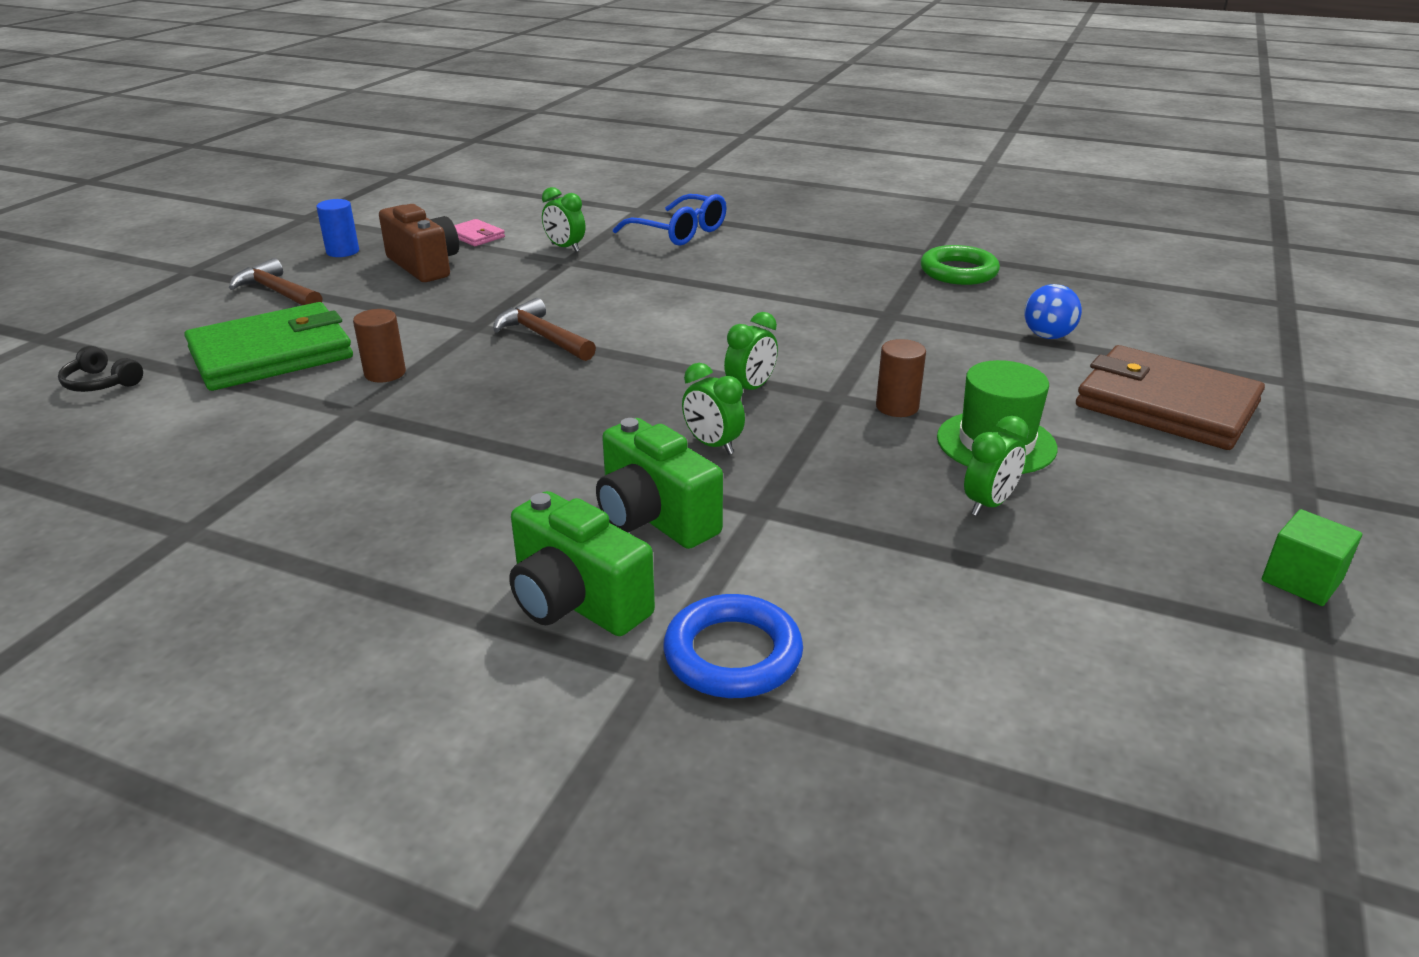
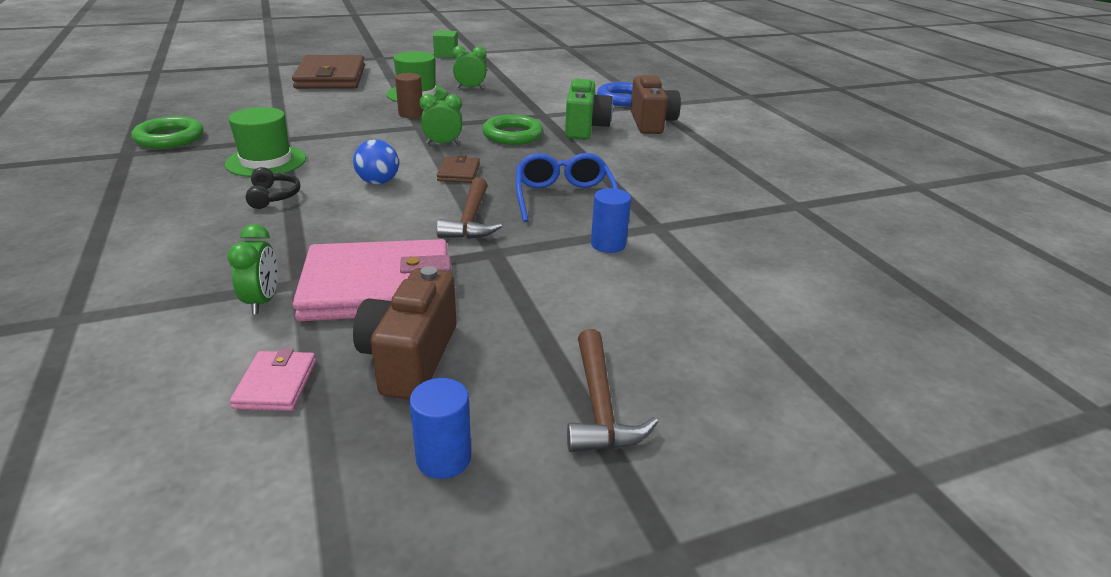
camera: 135 degrees left, 0 degrees up
black headphones [58,346,143,392] -> black headphones moved to [246,167,300,209]
green wallet [185,302,353,391] -> none
brown cylinder [353,309,406,382] -> blue cylinder [591,188,631,253]
green camera [509,491,655,636] -> brown camera [630,75,681,134]
blue glasses [613,194,727,246] -> blue glasses moved to [516,153,618,222]
green clock [682,363,745,455] -> green ring [482,115,543,145]
blue ball [1024,284,1082,339] -> blue ball moved to [353,139,399,185]
none -> green hat [225,107,306,177]
none -> pink wallet [292,239,451,321]
none -> brown wallet [437,155,480,183]

